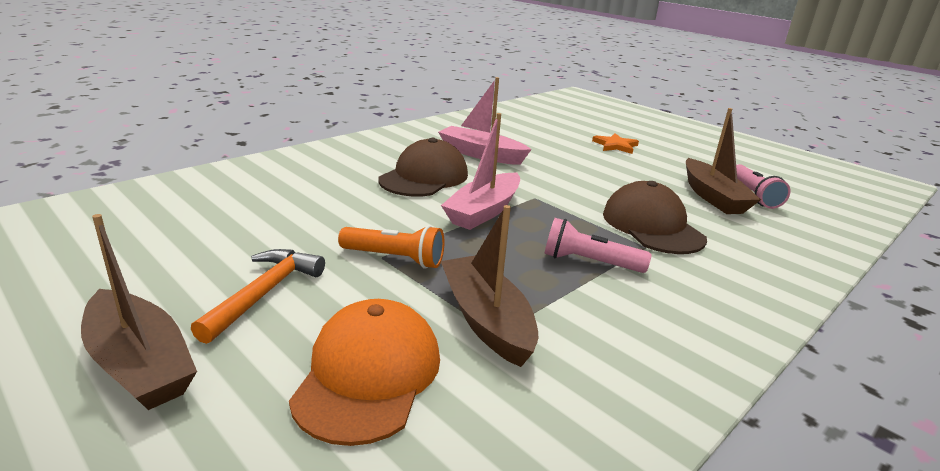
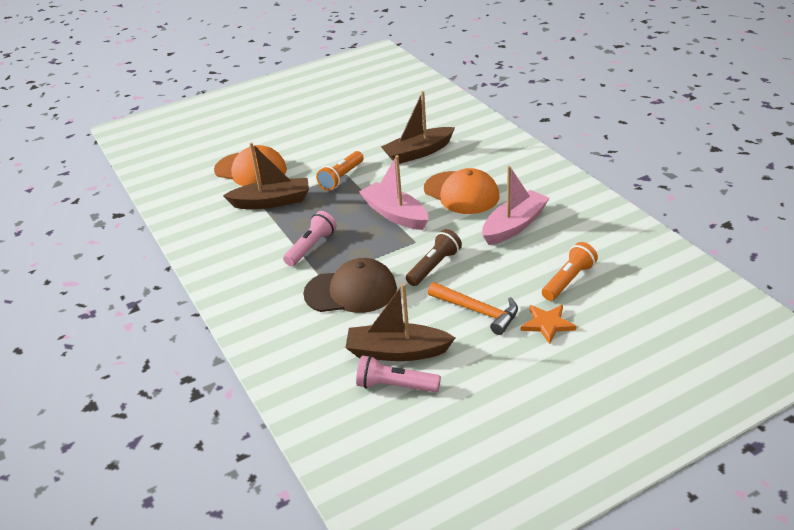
camera: 110 degrees right, 10 degrees up
brown boat [81,214,197,410] -> brown boat moved to [381,91,455,164]
orange hammer [191,249,325,344] -> orange hammer moved to [428,282,518,335]
brown cap [378,138,468,197] -> orange cap [424,168,499,214]
none -> brown flashlight [406,229,462,286]
none -> orange flashlight [542,242,598,301]

